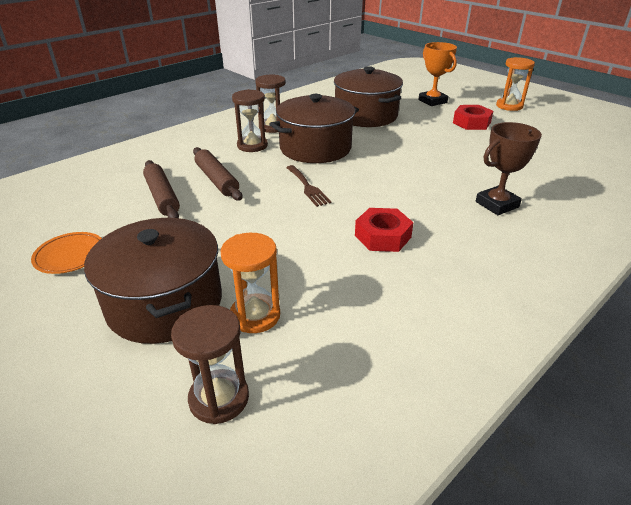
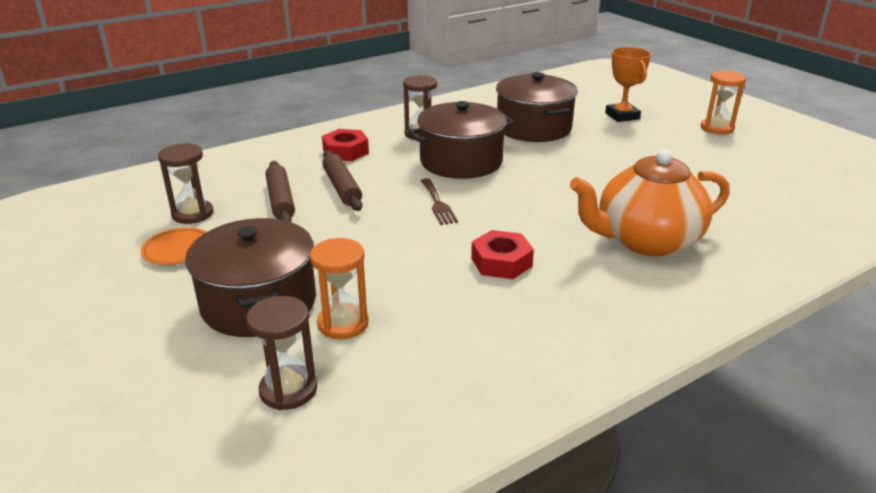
camera: 10 degrees right, 5 degrees down
brown hourglass [232,89,268,152] -> brown hourglass moved to [158,143,213,224]
red nut [453,105,493,130] -> red nut moved to [322,129,369,161]
brown trophy [476,122,542,215] -> orange teapot [570,149,730,256]

